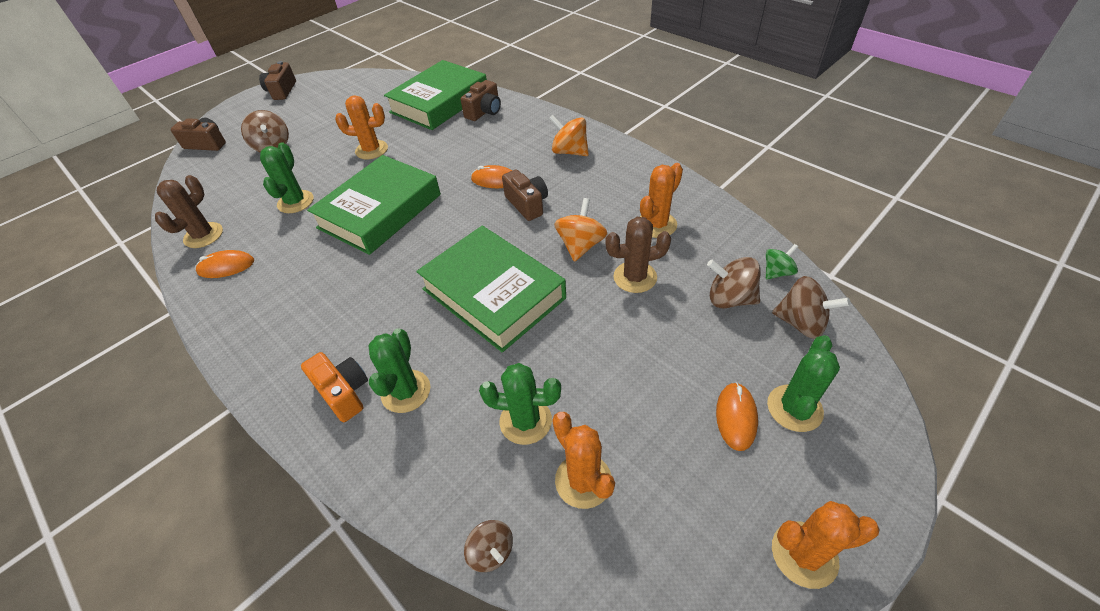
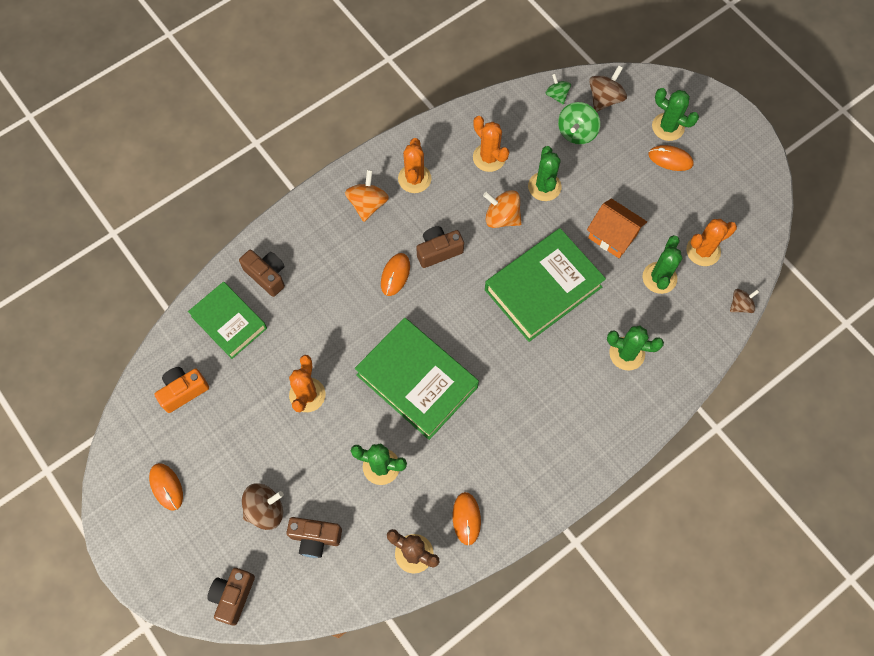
camera: 85 degrees left, 20 degrees up
brown camera [259,61,296,100] -> brown camera moved to [286,517,342,558]
orange camera [301,352,368,422] -> orange camera moved to [154,367,209,413]
green book [384,60,487,130] -> green book [188,282,267,359], size x0.65
orange spinning top [549,115,589,156] -> orange spinning top turned 150 degrees clockwise [345,170,389,222]
brown cactus [605,217,671,293] -> green cactus [528,146,562,201]
brown spinning top [707,257,760,309] -> green spinning top [558,102,600,145]
orange cactus [772,501,880,589] -> orange cactus moved to [398,138,431,193]
none -> orange mouse [149,463,183,511]
none -> orange house [587,198,647,258]

